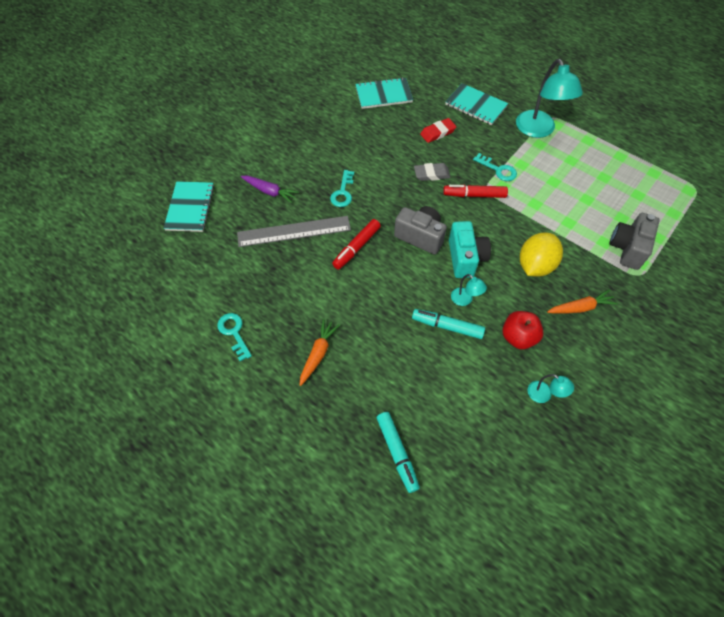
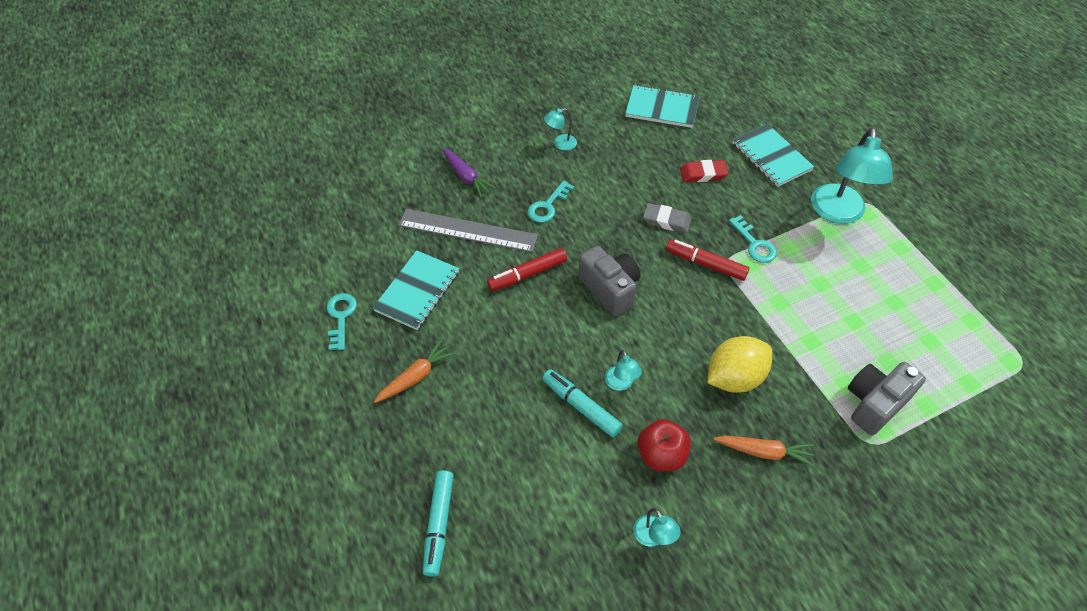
camera: 25 degrees right, 5 degrees down
turquoise notebook [164,181,214,232] -> turquoise notebook moved to [373,250,459,330]
turquoise camera [449,221,491,278] -> none
none -> turquoise lamp [544,108,577,151]

